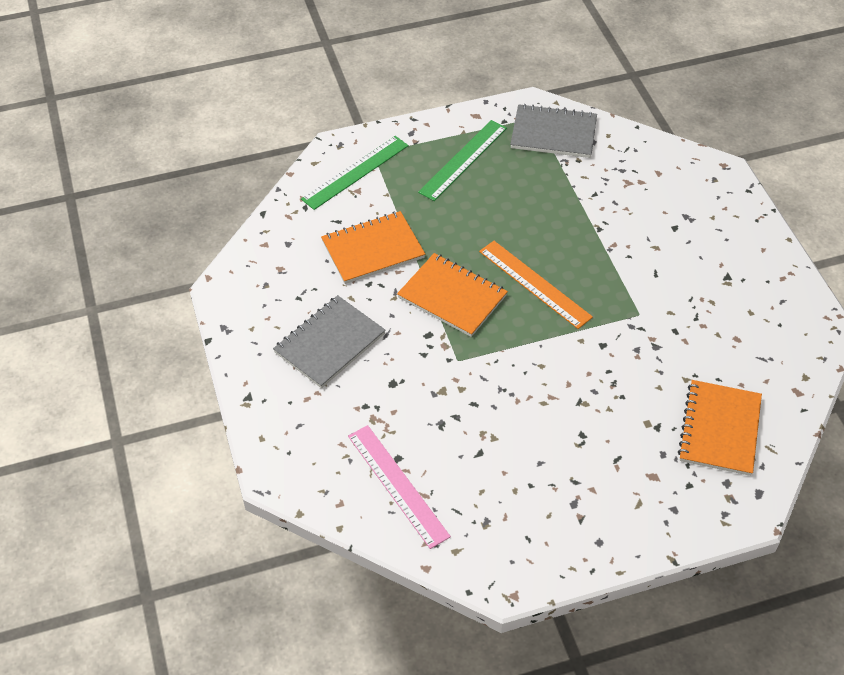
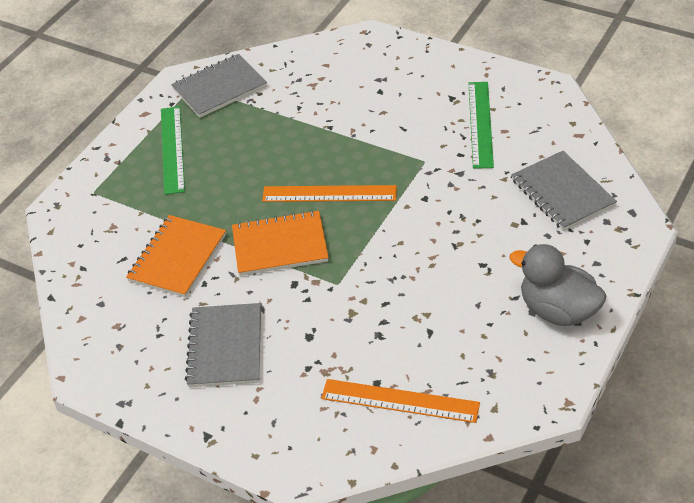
camera: 40 degrees left, 5 degrees down
green ruler [301,136,409,210] -> green ruler moved to [469,82,494,169]
pink ruler [348,425,451,549] -> orange ruler [321,379,480,423]
orange notebook [678,380,762,476] -> grey notebook [511,151,617,231]
none -> grey duck [509,244,607,326]

